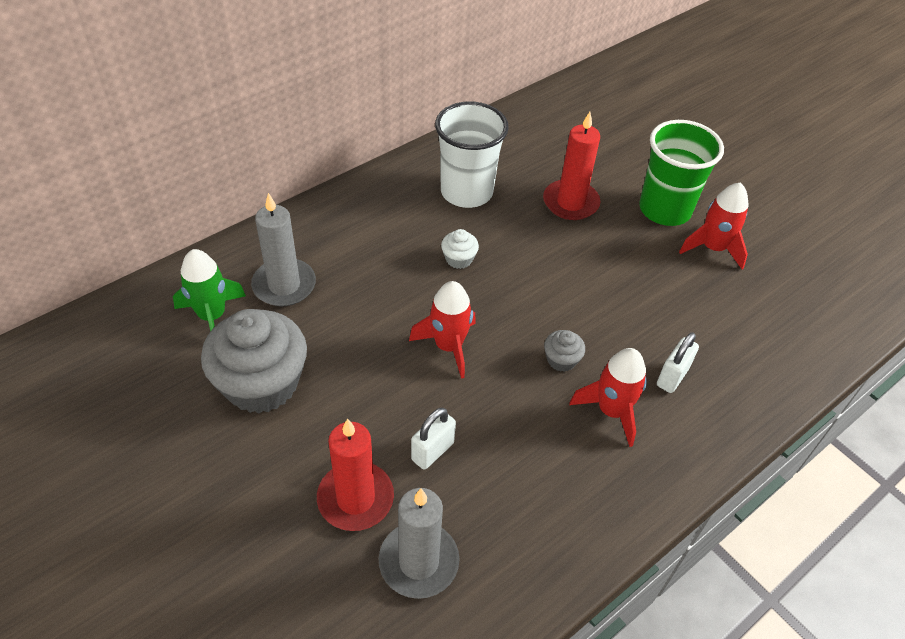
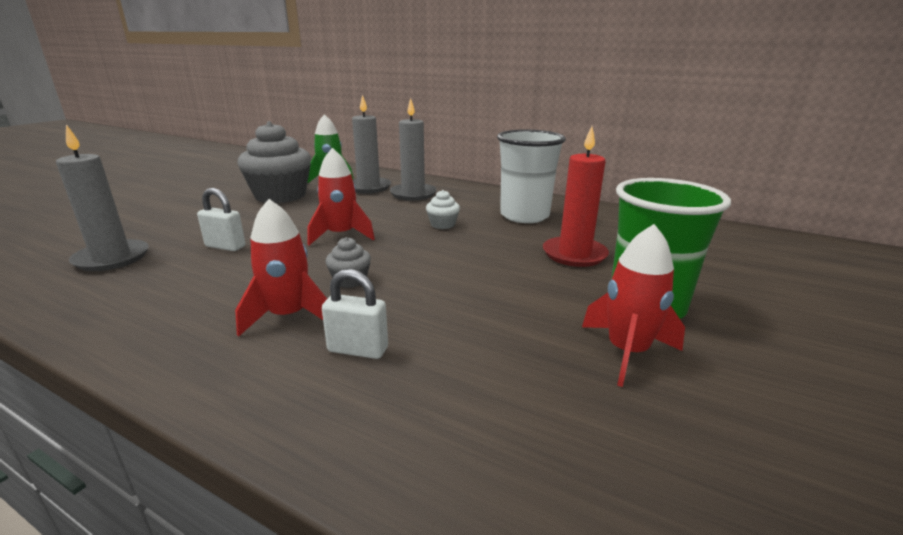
camera: 70 degrees right, 25 degrees down
red candle [317,418,394,531] -> none
none -> grey candle [390,98,437,201]

